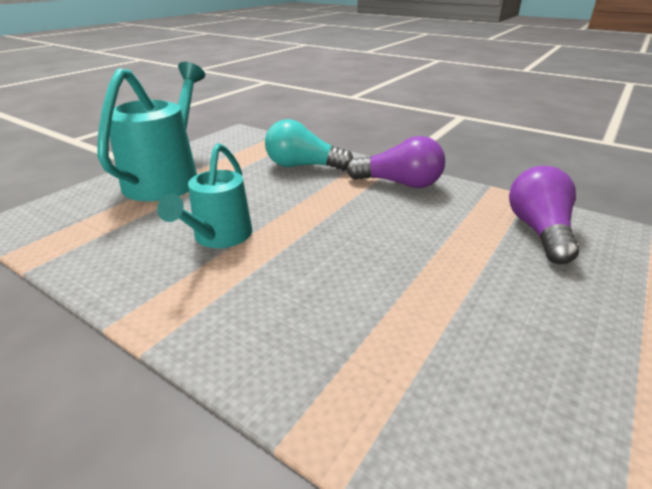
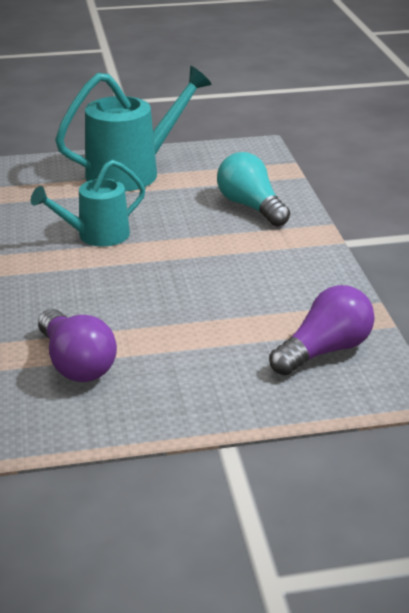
camera: 45 degrees right, 0 degrees up
purple light bulb [346,136,445,188] -> purple light bulb moved to [38,309,117,382]

